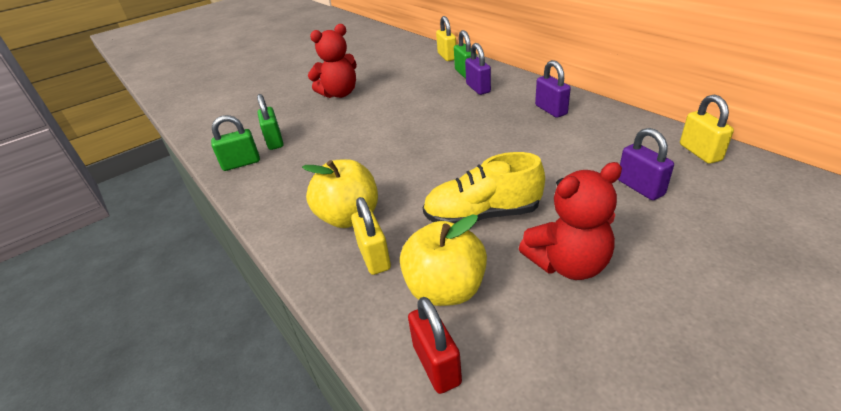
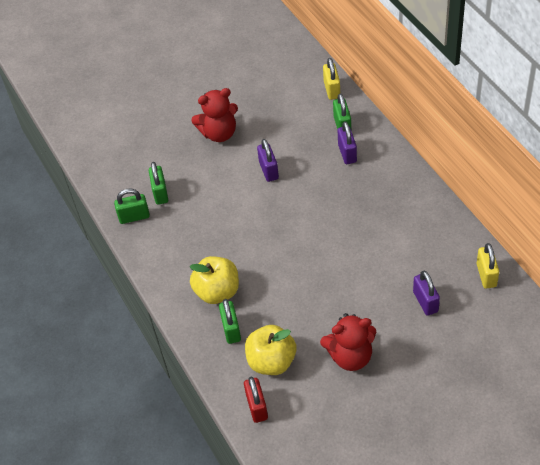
camera: 10 degrees right, 15 degrees up
yellow padlock [351,197,391,275] -> green padlock [219,299,241,344]
yellow shoe [423,152,545,223] -> none
purple padlock [535,60,571,118] -> purple padlock moved to [257,139,279,182]

